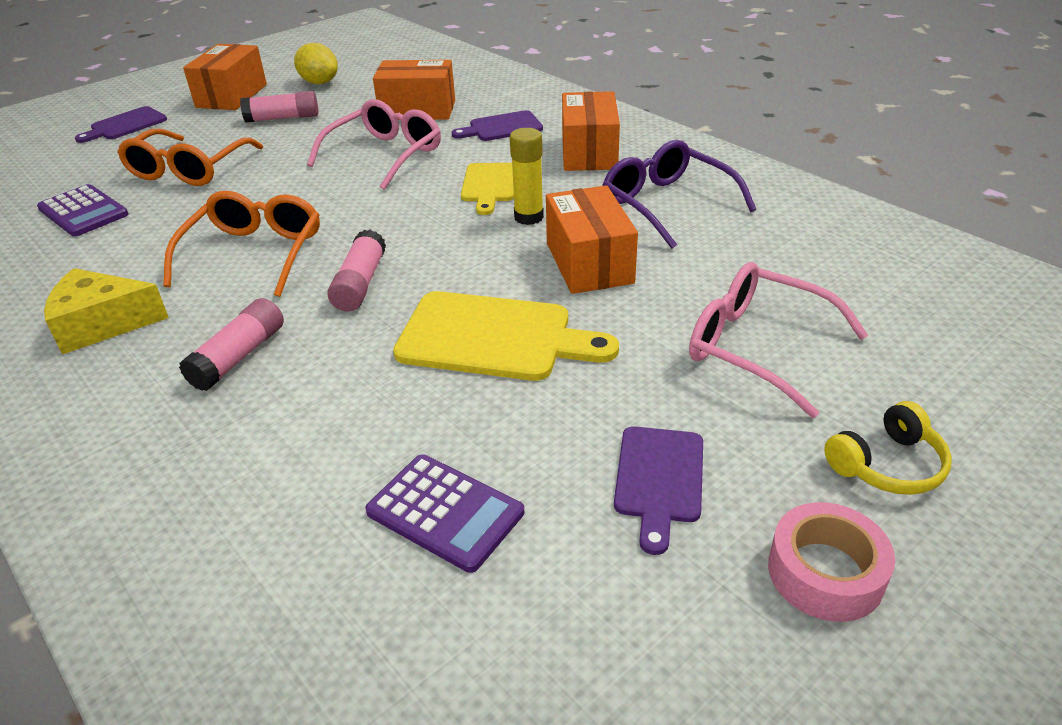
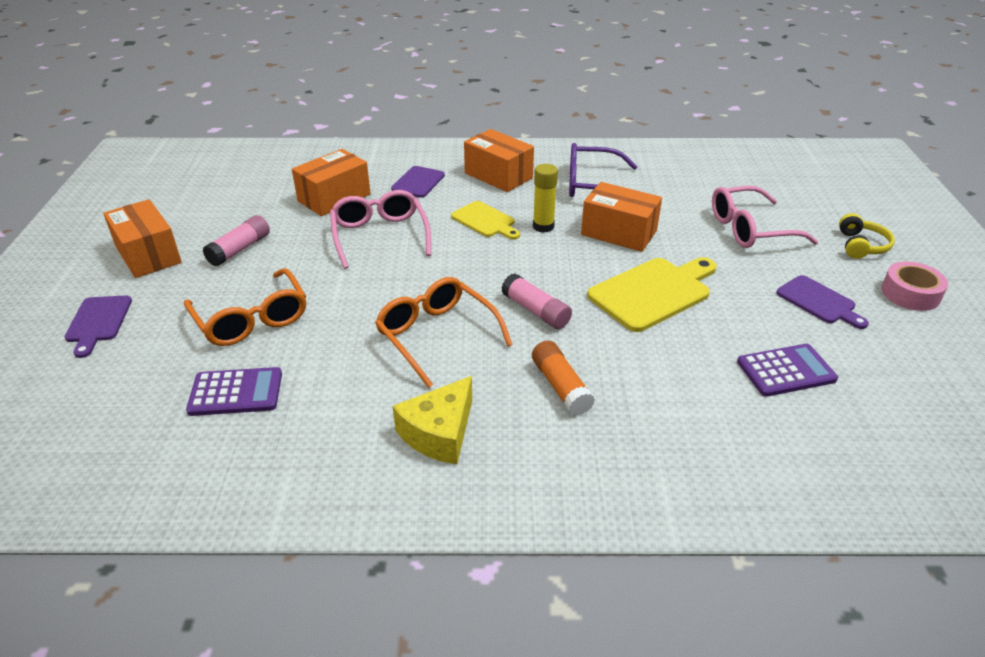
camera: 50 degrees left, 0 degrees up
pink glue stick [179,298,284,391] -> orange glue stick [532,341,595,416]
yellow lemon [294,43,338,84] -> none

